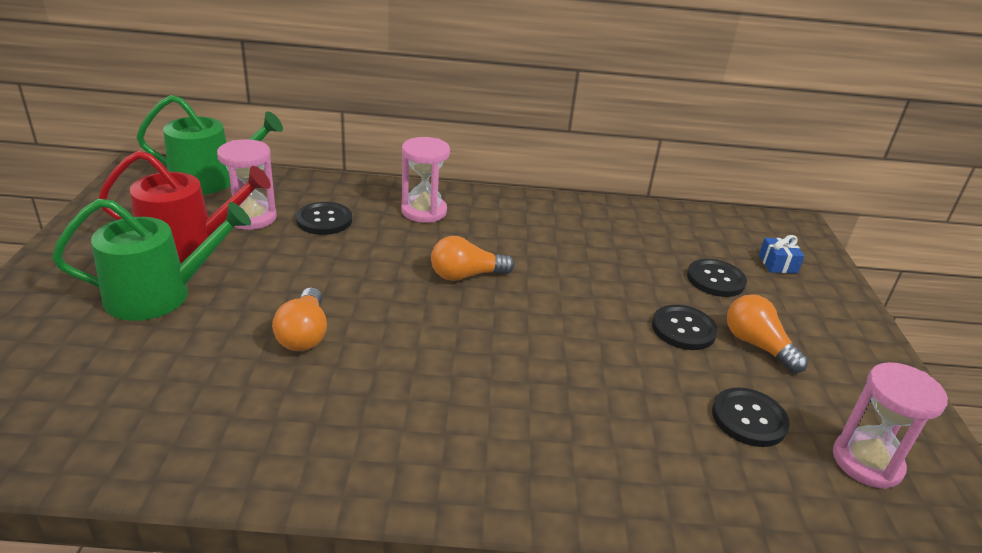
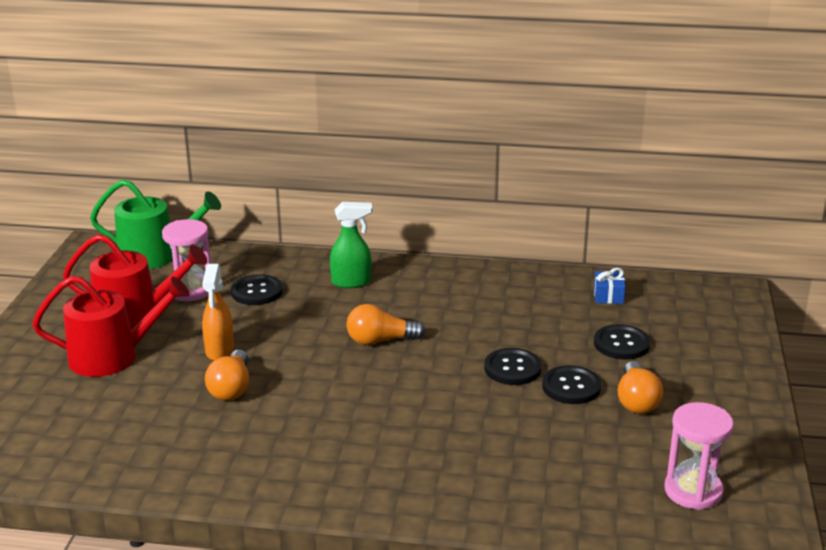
camera: 10 degrees right, 5 degrees down
green watering can [52,198,251,321] -> red watering can [32,276,190,377]
pink hourglass [401,137,450,223] -> green spray bottle [330,202,373,288]
black button [712,387,790,447] -> black button moved to [484,348,542,385]
orange light bulb [727,294,808,373] -> orange light bulb turned 150 degrees counterclockwise [618,361,663,414]
blue gift [759,235,805,274] -> blue gift moved to [594,268,625,304]
none -> orange spray bottle [202,264,234,361]

